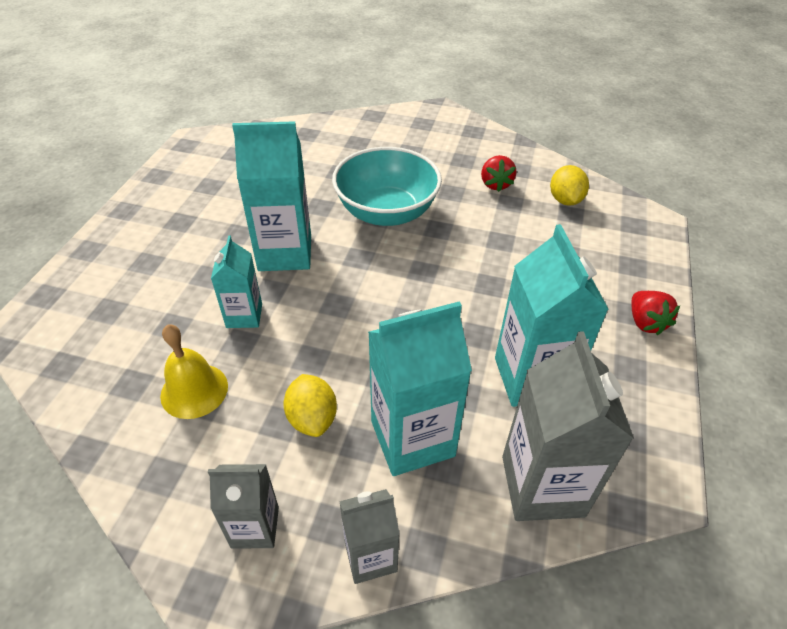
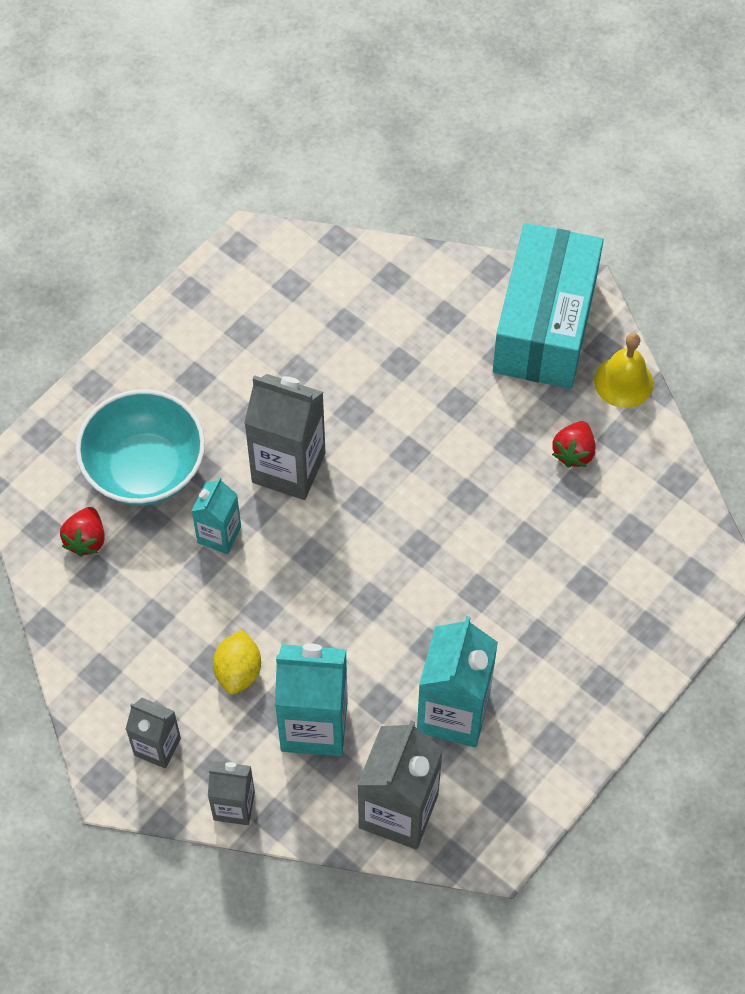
camera: 25 degrees right, 15 degrees up
yellow bell [160,324,228,419] -> yellow bell moved to [594,333,654,408]
turquoise carton [232,121,311,271] -> grey carton [244,374,326,500]
turquoise bowl [332,147,442,226] -> turquoise bowl moved to [76,389,205,506]
yellow lemon [550,165,589,206] -> none
red strawberry [632,291,680,335] -> red strawberry moved to [60,507,105,557]
none -> turquoise box [493,223,604,389]

